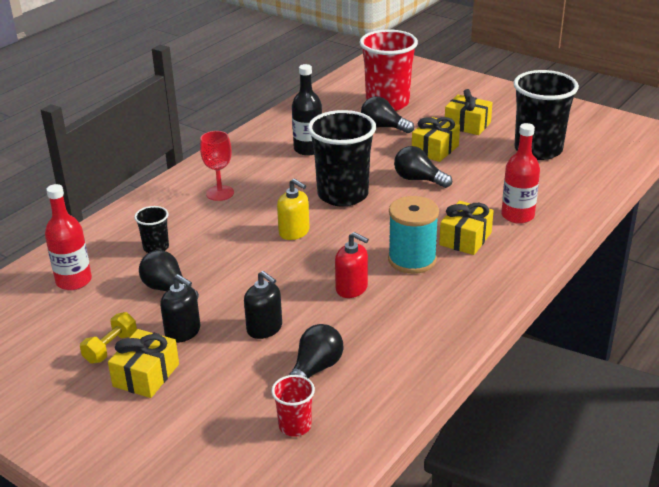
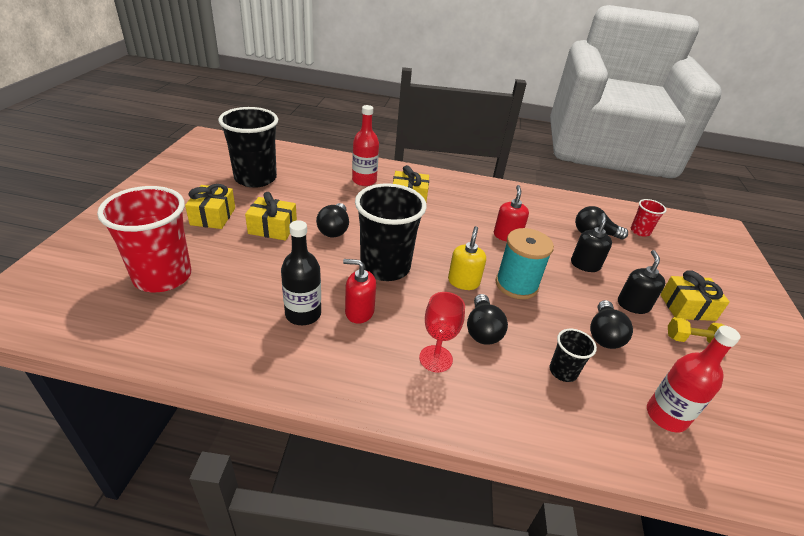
camera: 120 degrees left, 5 degrees up
black light bulb [361,96,414,133] -> black light bulb moved to [467,294,508,345]
turquoise spool [388,196,439,274] -> turquoise spool moved to [496,228,554,299]
none -> red soap dispenser [343,259,376,324]

